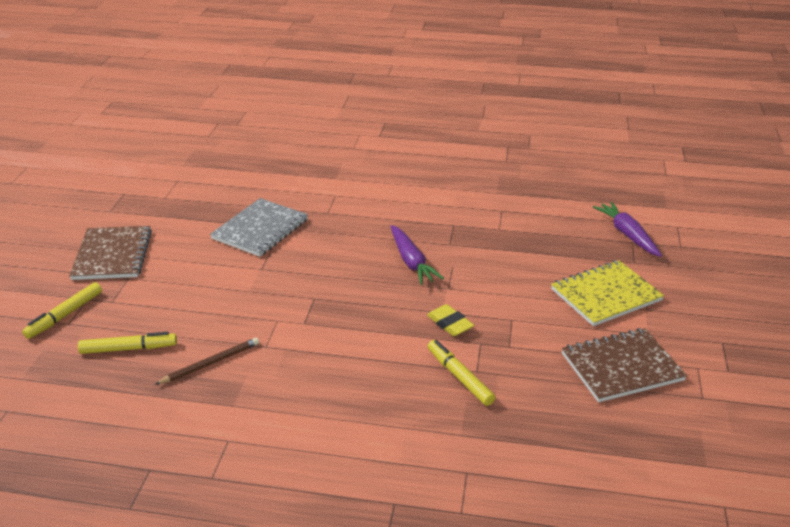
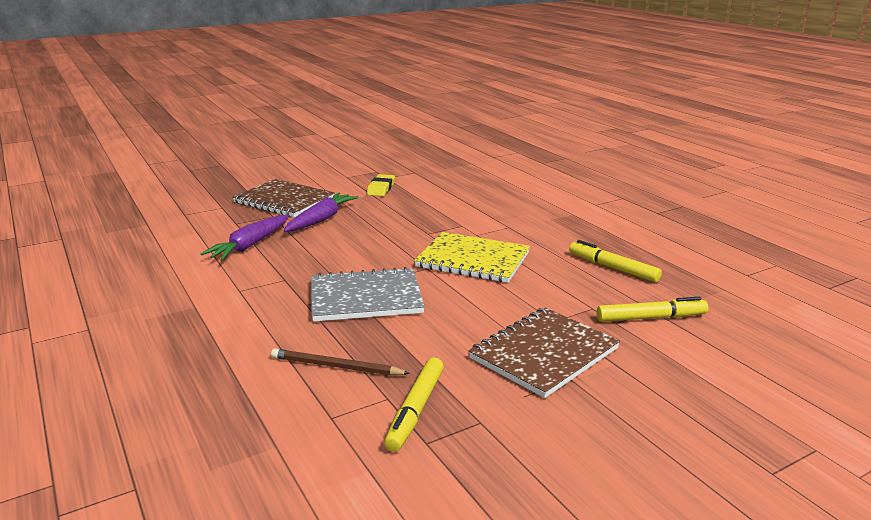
camera: 130 degrees left, 10 degrees down
brown pencil [154,338,259,385] -> brown pencil moved to [271,349,410,376]
yellow marker [428,340,495,406] -> yellow marker moved to [384,357,444,452]
yellow notebook [551,260,664,326] -> yellow notebook moved to [414,232,530,283]
brown notebook [562,328,687,402] -> brown notebook moved to [232,179,335,217]
purple carrot [593,202,662,257] -> purple carrot moved to [200,215,289,261]

